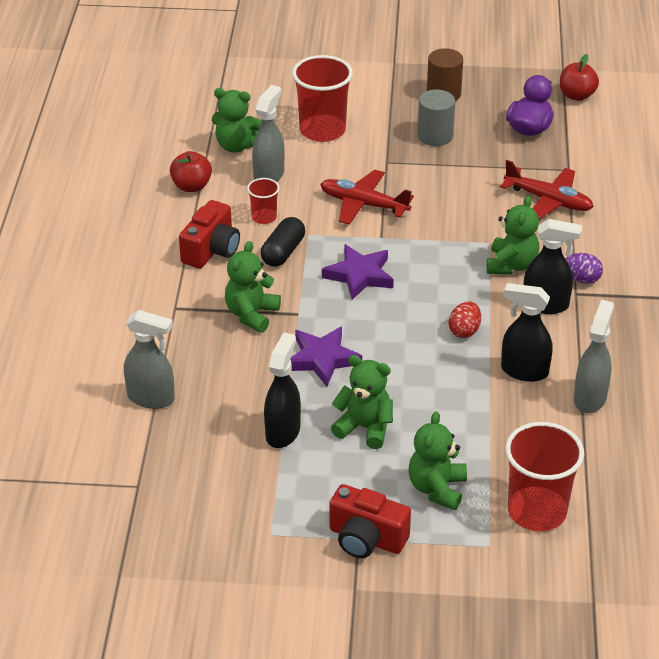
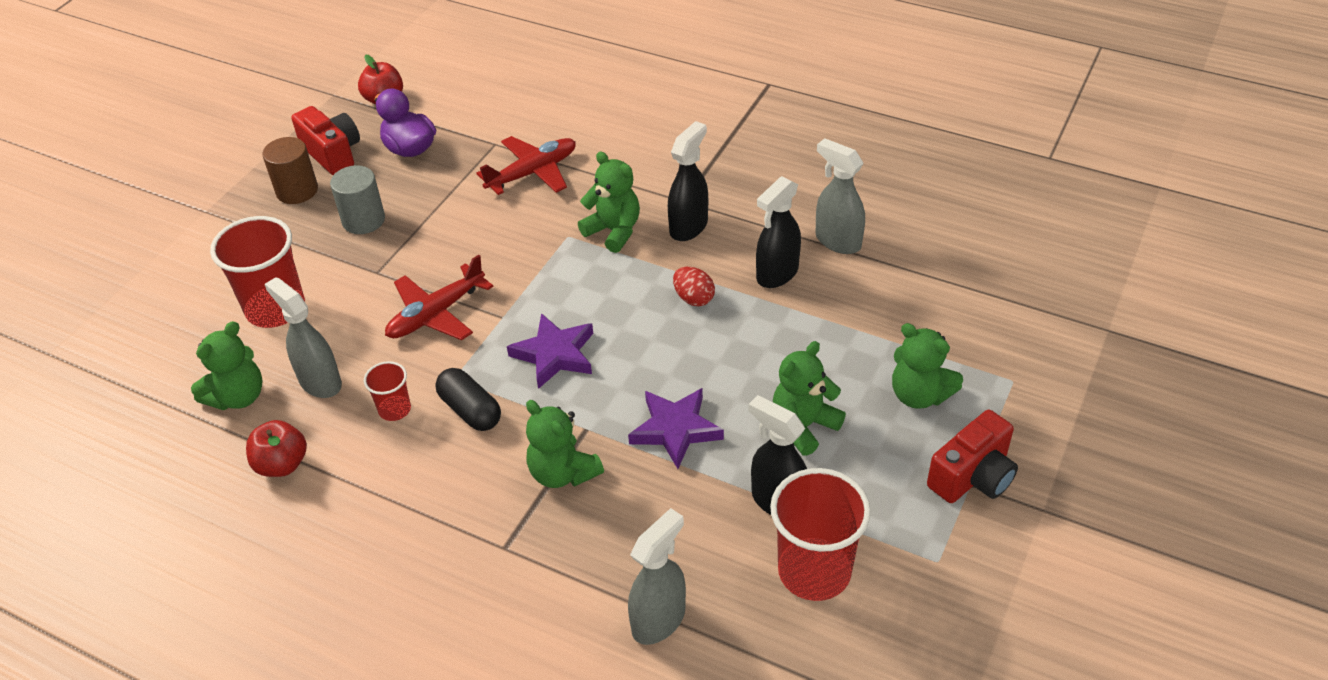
camera: 65 degrees left, 5 degrees up
red camera [179,200,240,269] -> red camera moved to [291,106,360,175]
red cup [505,422,584,531] -> red cup moved to [770,468,871,601]
purple egg [565,253,603,284] -> none

